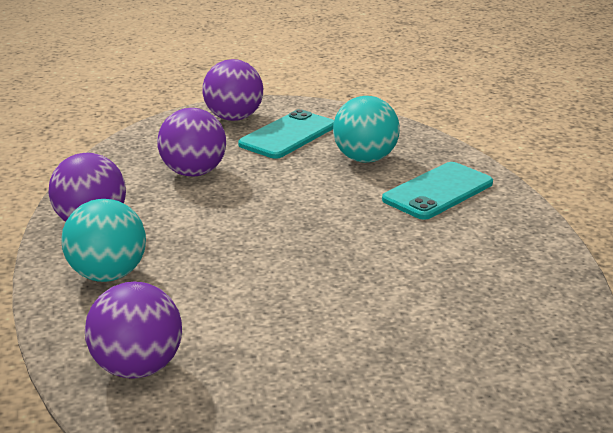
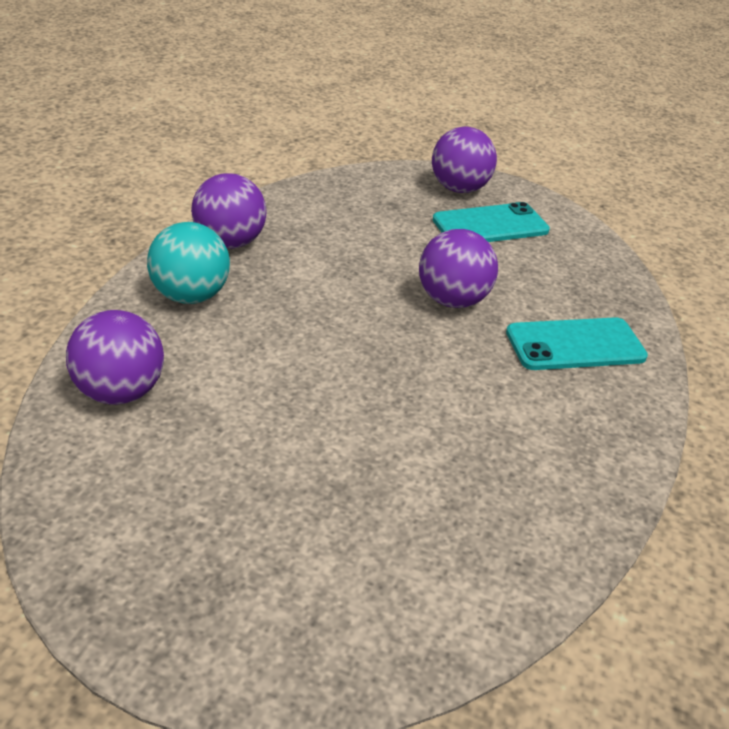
camera: 30 degrees right, 10 degrees up
purple ball [157,108,226,176] -> purple ball moved to [419,229,498,308]
turquoise ball [333,96,400,163] -> none

